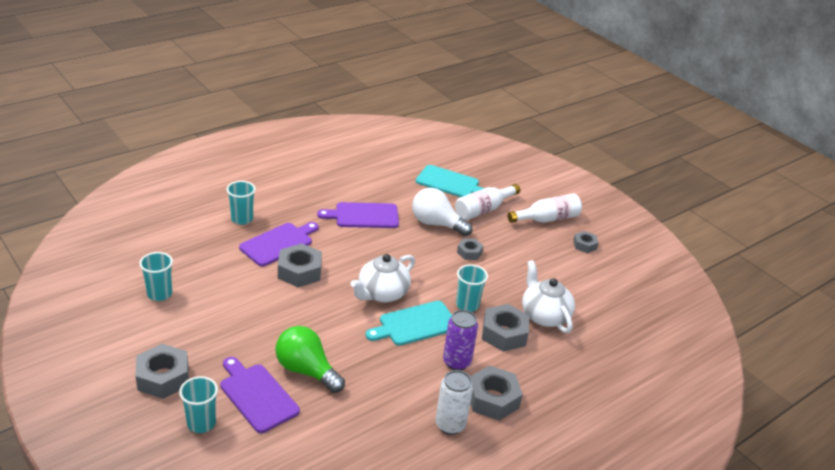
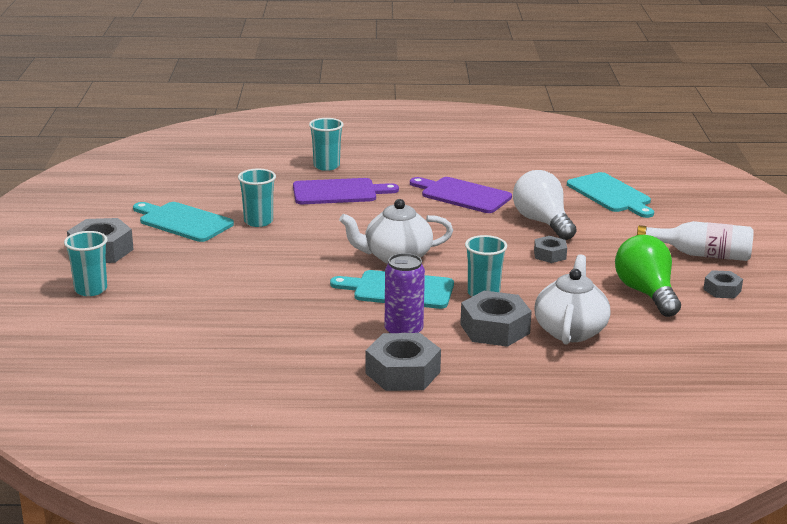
camera: 40 degrees right, 10 degrees down
turquoise cup [139,252,173,301] -> turquoise cup moved to [238,169,276,227]
purple cutting board [220,357,300,433] -> none
green light bulb [275,326,345,393] -> green light bulb moved to [615,235,681,317]
grey nut [278,243,322,287] -> none
white can [435,370,473,435] -> none
white bottle [455,184,520,220] -> none
none -> turquoise cutting board [133,202,234,242]

